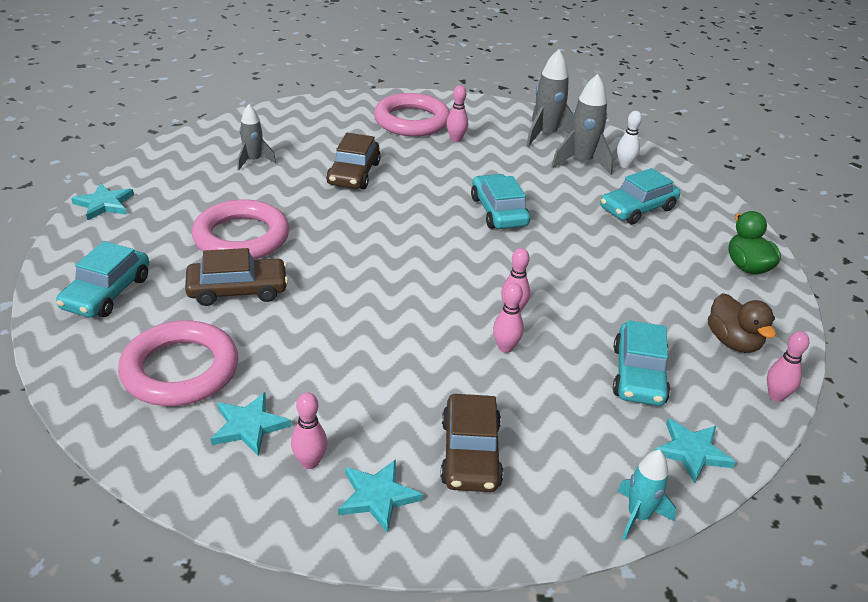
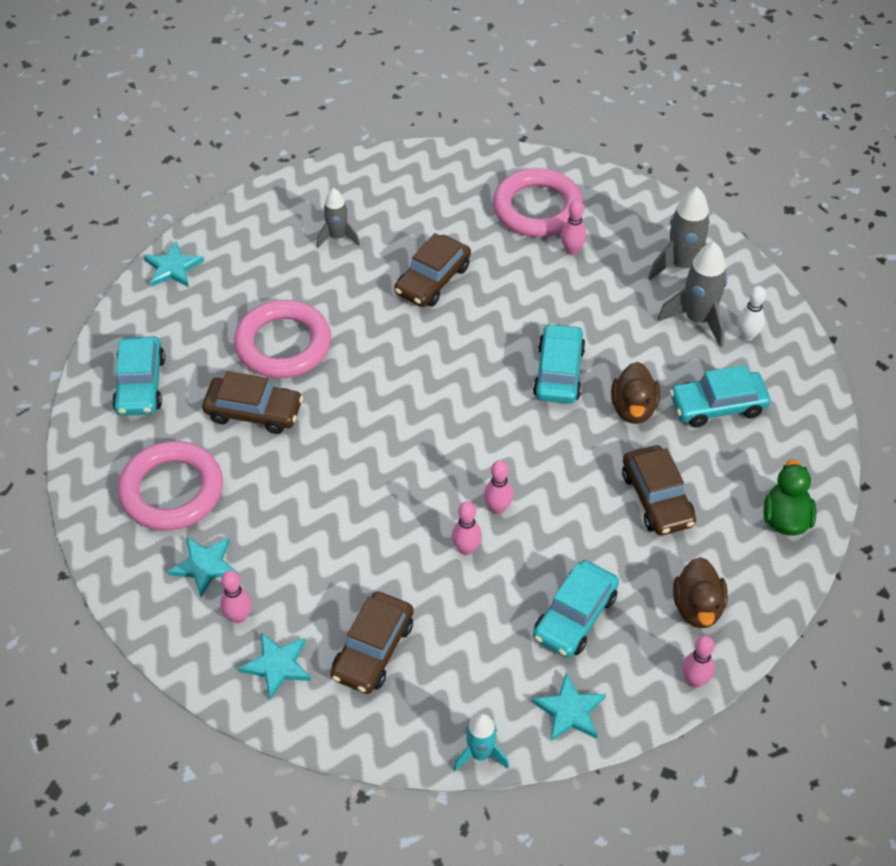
camera: 25 degrees right, 15 degrees up
turquoise car [56,241,149,318] -> turquoise car turned 45 degrees counterclockwise [112,336,165,416]
none -> brown duck [611,362,660,424]
none -> brown car [622,445,696,535]

